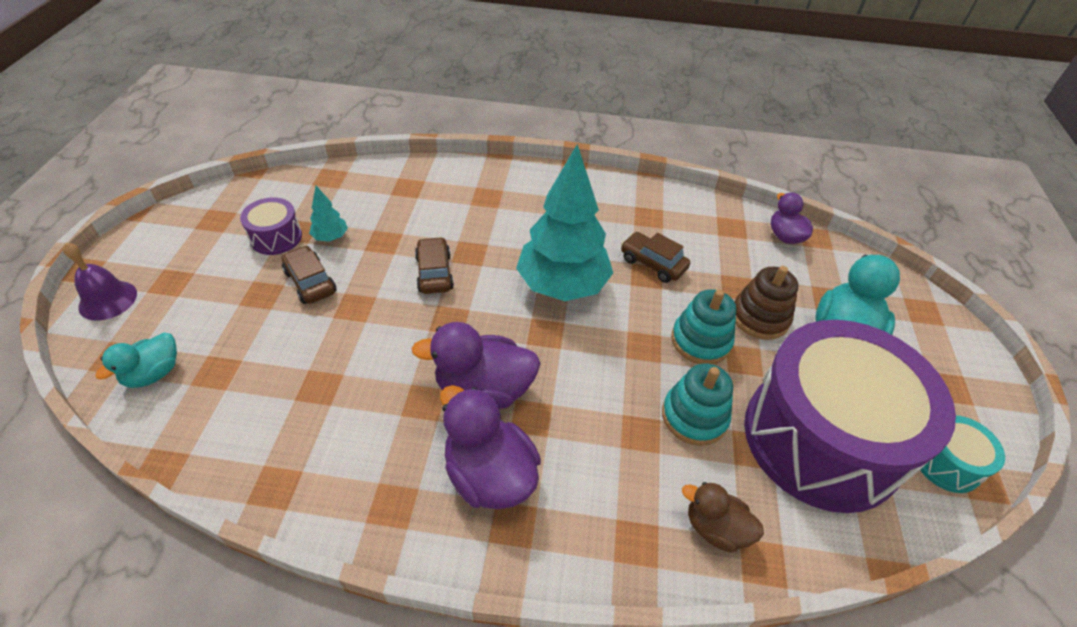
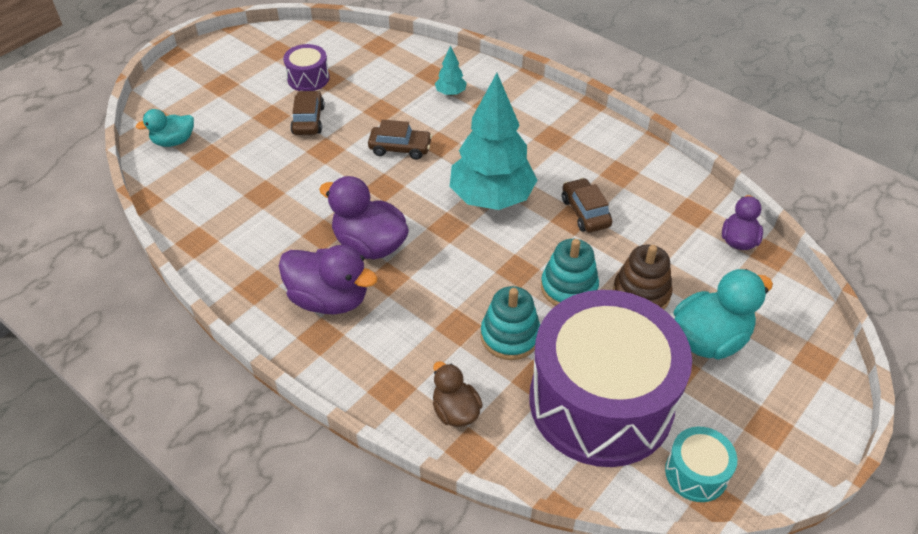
camera: 35 degrees right, 0 degrees up
purple bell [63,242,137,321] -> none
turquoise tree [309,186,348,242] -> turquoise tree moved to [435,45,467,96]
brown car [415,237,454,294] -> brown car turned 75 degrees clockwise [368,119,432,160]
purple duck [440,385,541,510] -> purple duck turned 120 degrees clockwise [279,245,378,315]

